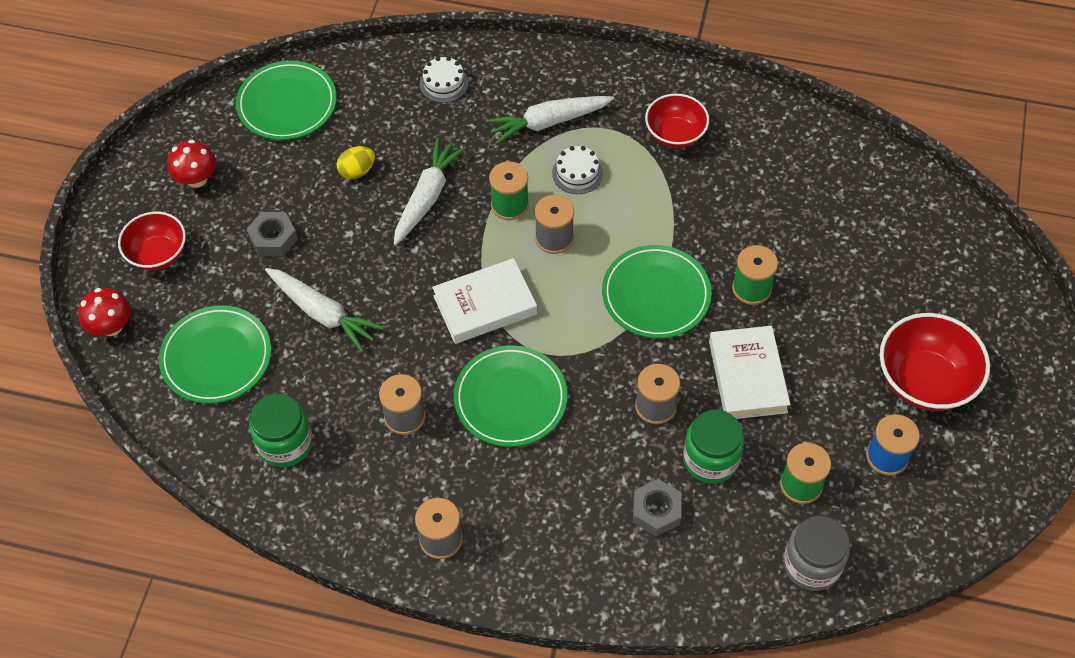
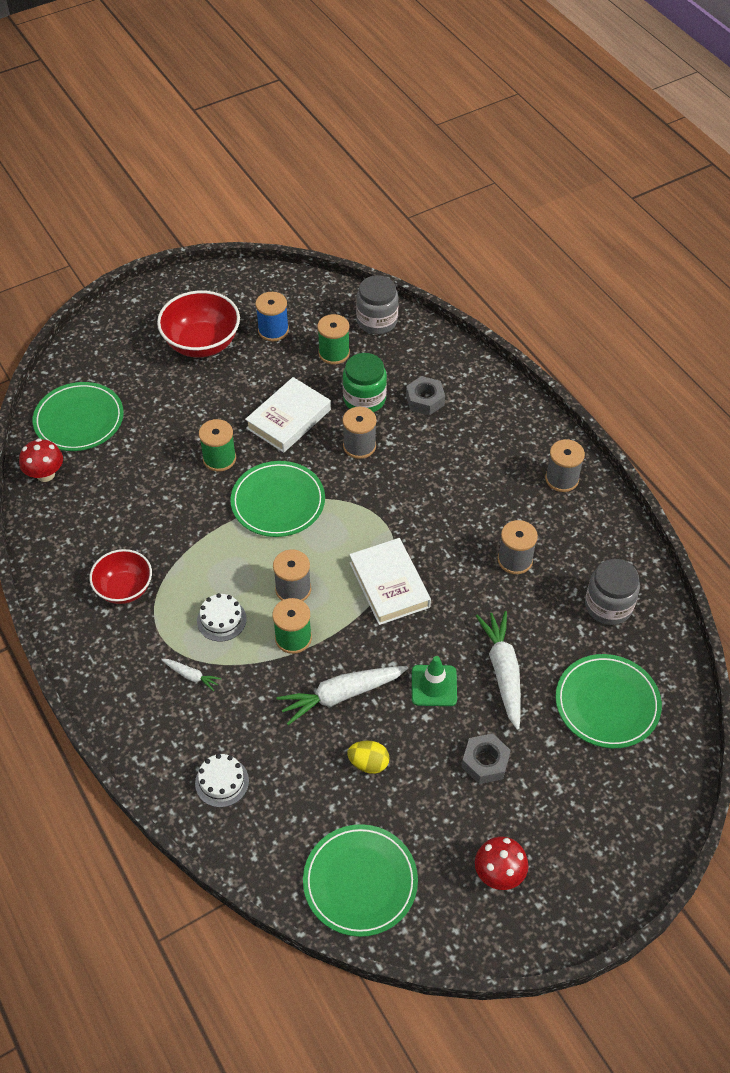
camera: 135 degrees left, 5 degrees down
red mushroom [78,288,131,336] -> red mushroom moved to [19,438,63,482]
red bowl [118,212,186,271] -> none
green jar [249,394,313,467] -> grey jar [585,559,640,625]
white book [432,258,537,344] -> white book turned 45 degrees clockwise [349,538,431,625]
green plate [454,345,567,447] -> green plate moved to [33,382,124,451]
white carrot [486,96,614,145] -> white carrot [161,659,221,691], size x0.49
none -> green traffic cone [412,656,457,706]

